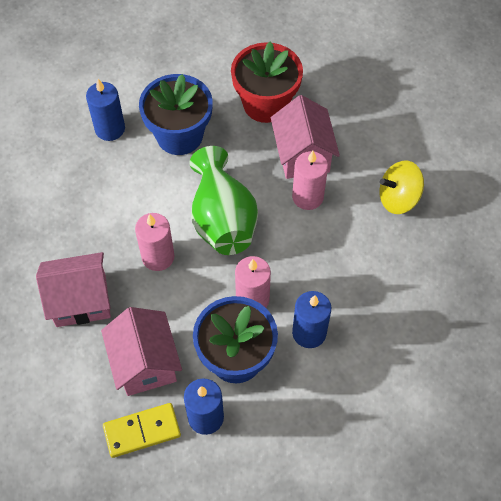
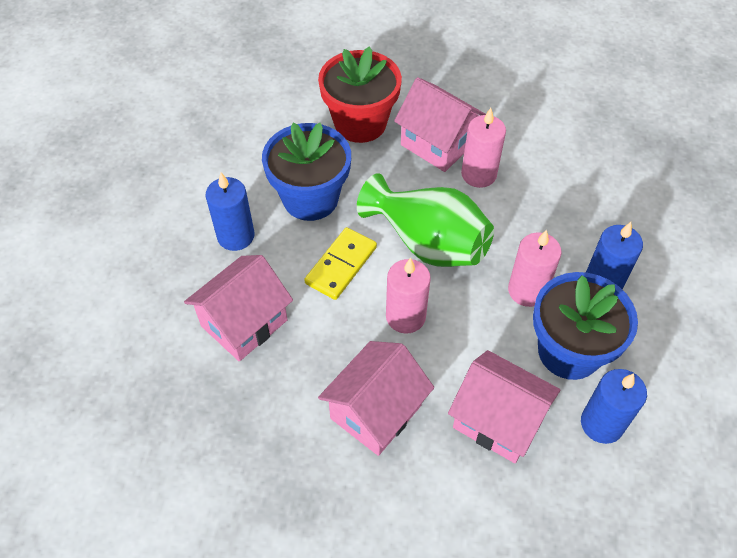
camera: 40 degrees left, 5 degrees down
yellow domino [103,403,181,458] -> yellow domino moved to [304,227,377,300]
yellow spinning top [379,161,424,214] -> none
none -> pink house [184,255,293,361]

